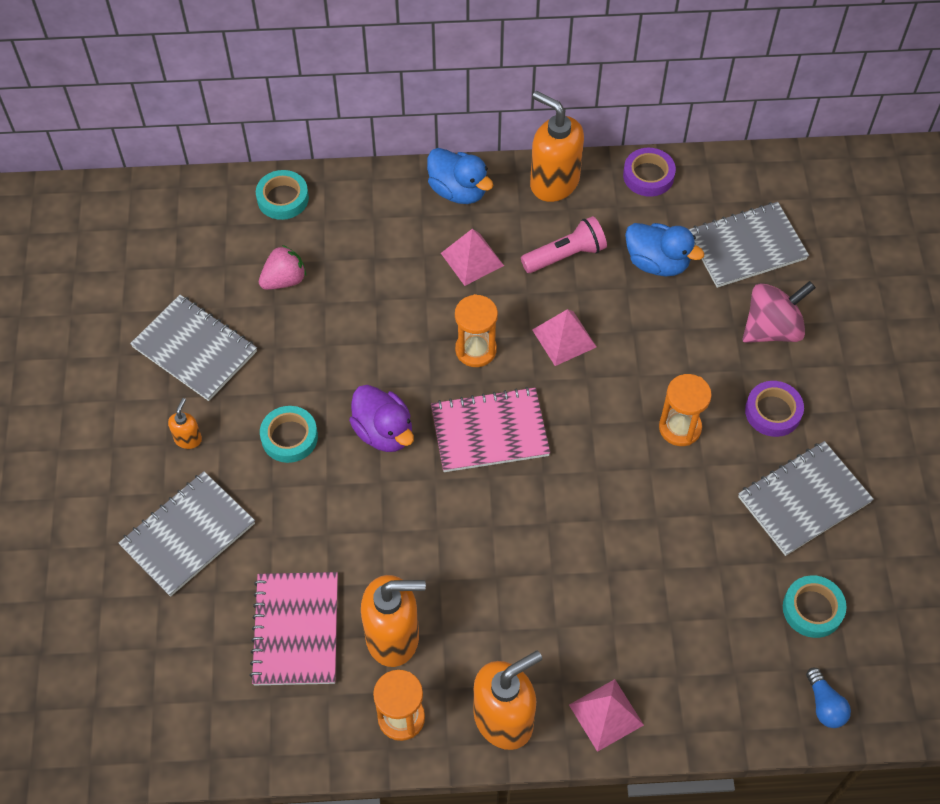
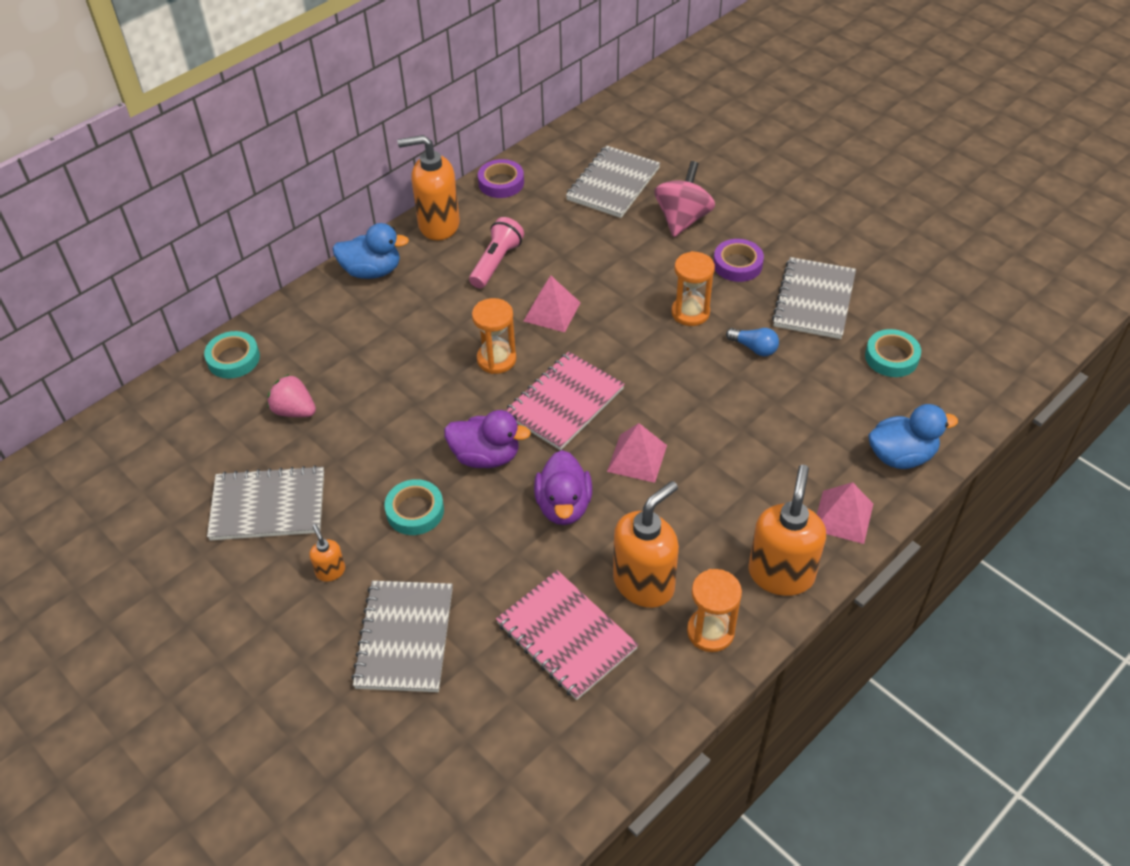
camera: 40 degrees left, 10 degrees down
pink strawberry [259,245,306,290] -> pink strawberry turned 75 degrees counterclockwise [268,374,316,417]
pink pyramid [441,229,504,286] -> pink pyramid moved to [607,423,667,483]
blue duck [625,223,704,276] -> blue duck moved to [868,404,958,469]
blue light bulb [806,668,851,728] -> blue light bulb moved to [726,328,779,356]
none -> purple duck [534,450,592,525]

